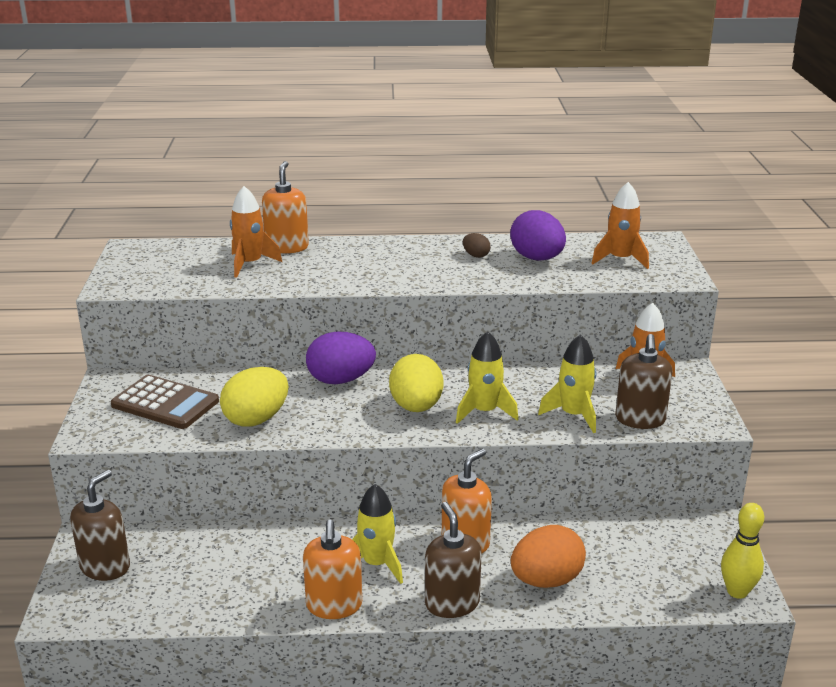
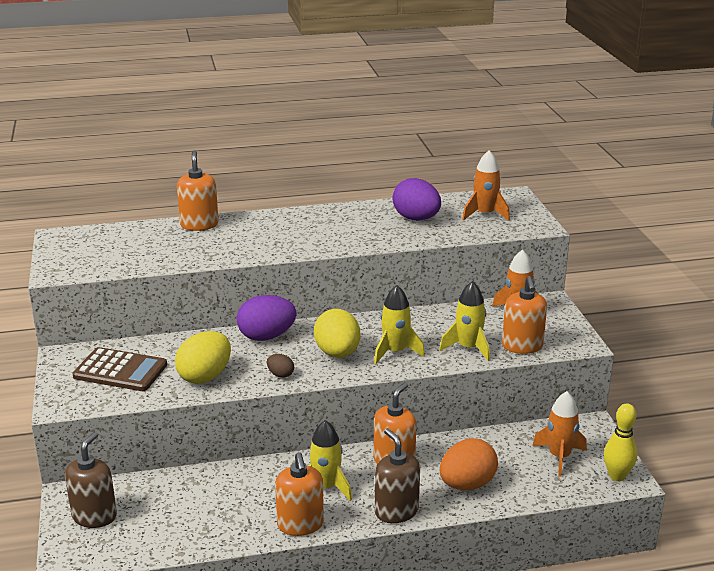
camera: 10 degrees left, 0 degrees up
orange rocket [230,186,282,278] -> orange rocket moved to [532,391,587,477]
brown egg [463,233,491,258] -> brown egg moved to [267,354,294,378]
brown soap dispenser [615,334,672,429] -> orange soap dispenser [502,276,547,354]

